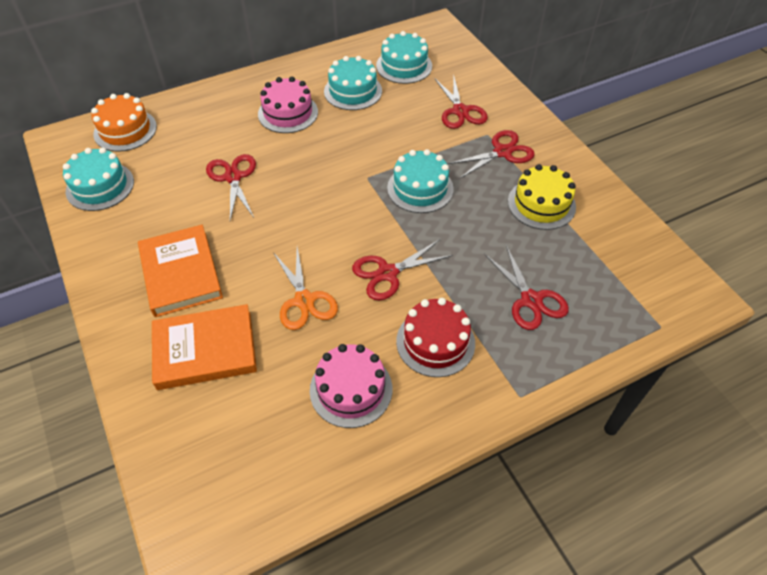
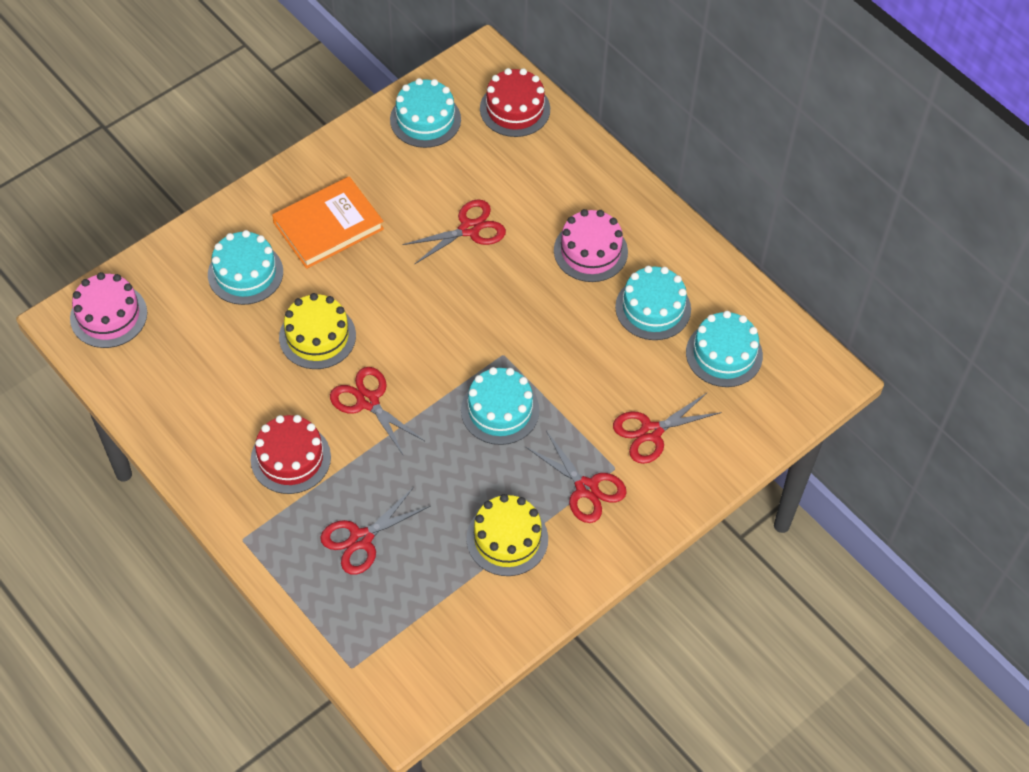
camera: 75 degrees right, 5 degrees up
orange cake [91,93,157,152] -> red cake [480,68,550,137]
orange book [152,304,257,390] -> turquoise cake [208,230,283,305]
orange scissors [273,247,338,330] -> yellow cake [279,293,356,369]
pink cake [310,344,392,428] -> pink cake moved to [70,272,147,348]

